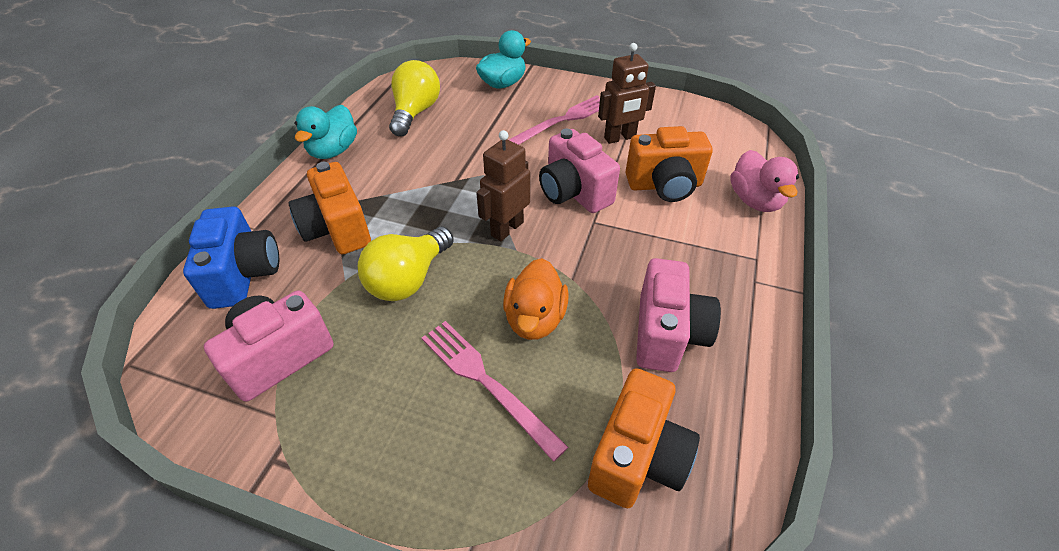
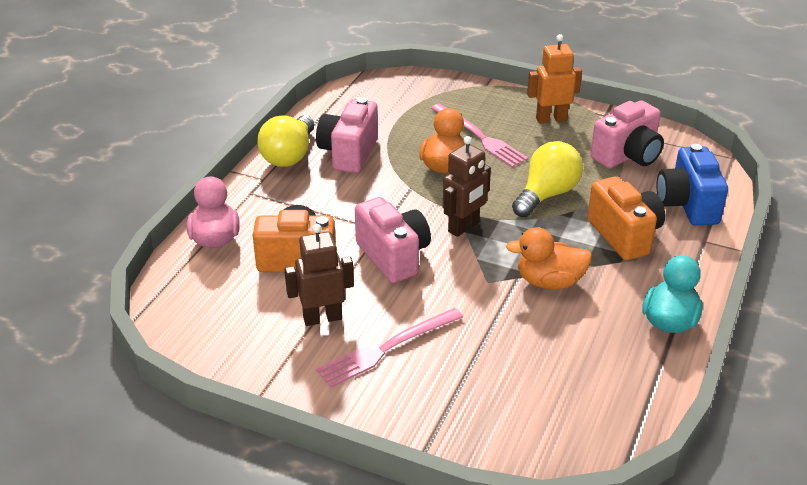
camera: 175 degrees left, 10 degrees down
yellow light bulb [389,60,440,136] -> yellow light bulb moved to [257,115,314,167]
turquoise duck [476,30,531,88] -> none
orange camera [588,368,700,508] -> none
none -> orange duck [506,227,592,289]
none -> orange robot [527,34,582,124]

